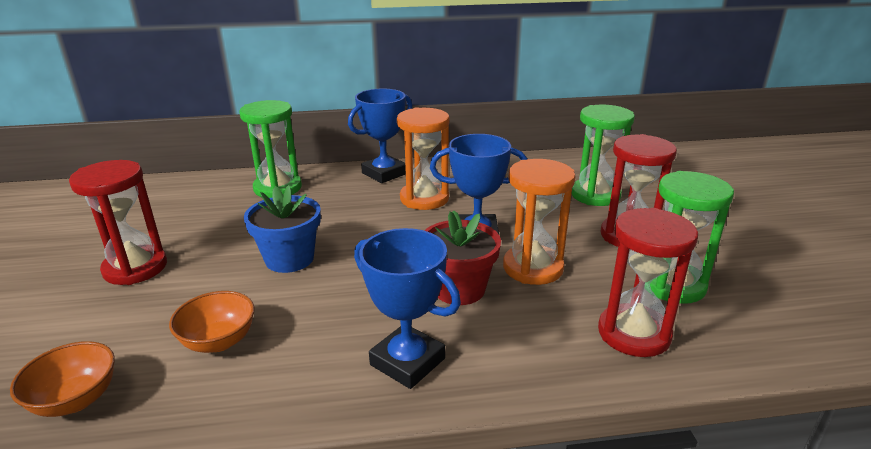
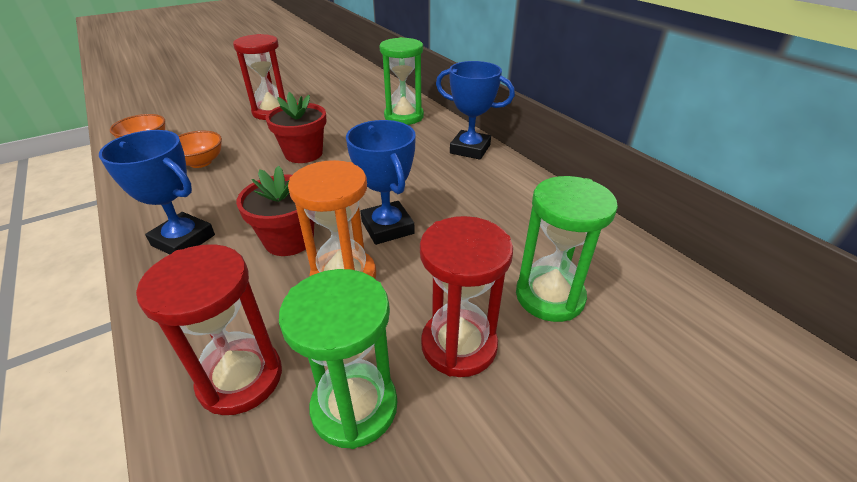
camera: 65 degrees right, 10 degrees up
blue flower pot [244,185,321,273] -> red flower pot [265,92,327,163]
blue trophy [354,228,461,389] -> blue trophy turned 75 degrees counterclockwise [99,130,215,255]
orange hourglass [397,107,450,210] -> none

